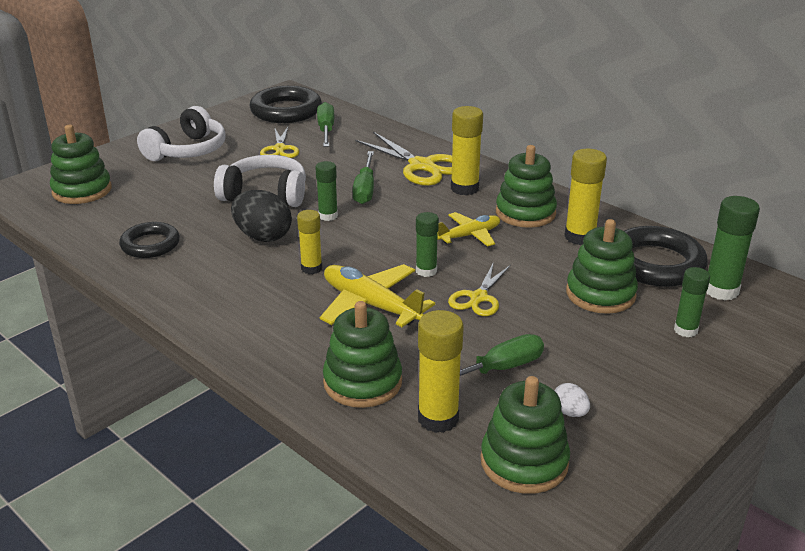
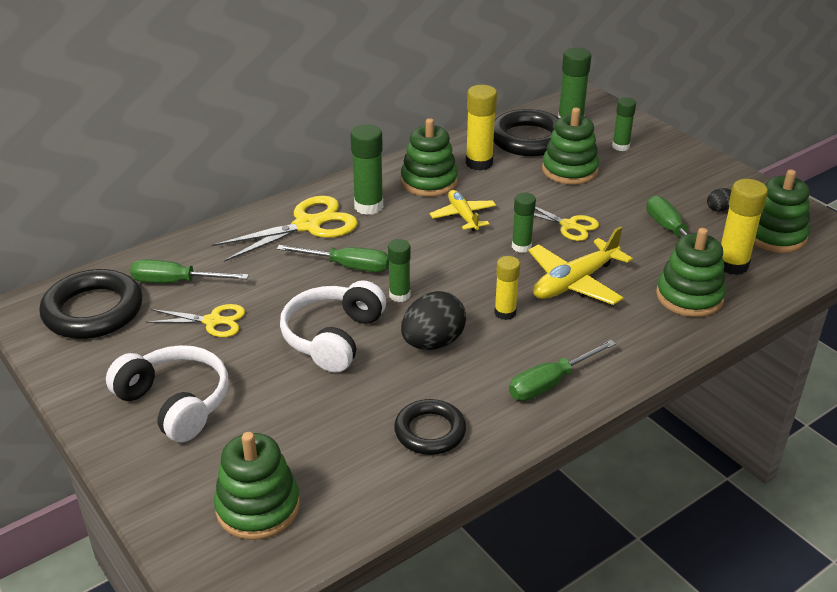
camera: 80 degrees left, 5 degrees up
yellow glue stick [451,106,483,195] -> green glue stick [350,124,383,215]
white egg [555,383,590,417] -> black egg [707,188,731,212]
none -> green screwdriver [509,340,616,401]

